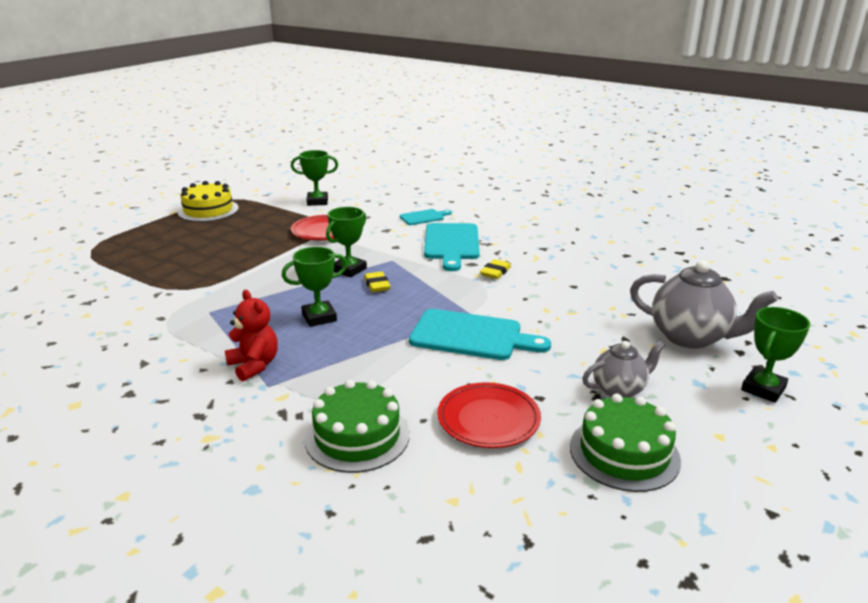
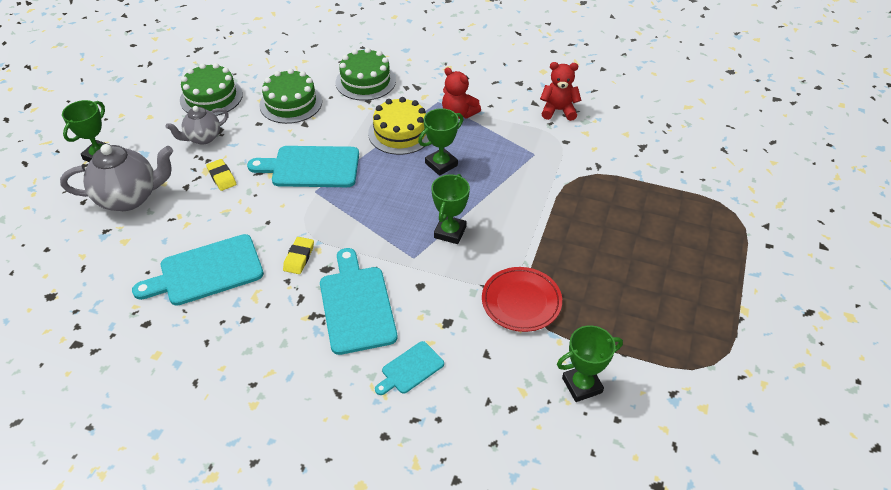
camera: 165 degrees right, 20 degrees up
yellow cake [178,181,239,222] -> yellow cake moved to [368,97,429,155]
yellow eraser [364,272,391,292] -> yellow eraser moved to [206,159,236,191]
red plate [437,382,541,448] -> green cake [259,69,322,124]
grey teapot [630,260,778,349] -> grey teapot turned 150 degrees clockwise [60,144,173,211]
none -> turquoise cutting board [132,234,264,306]
none -> red teddy bear [540,62,581,121]

